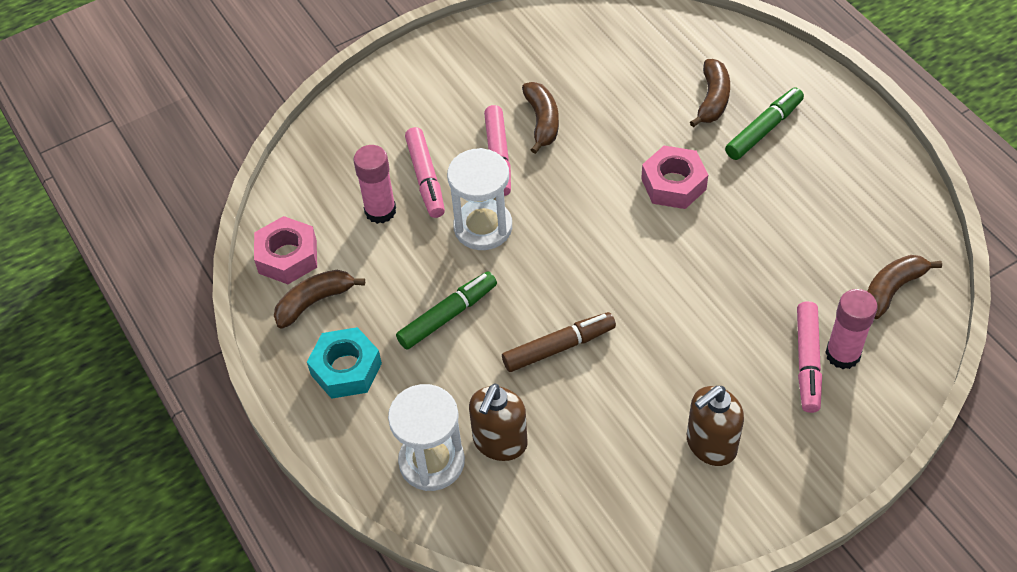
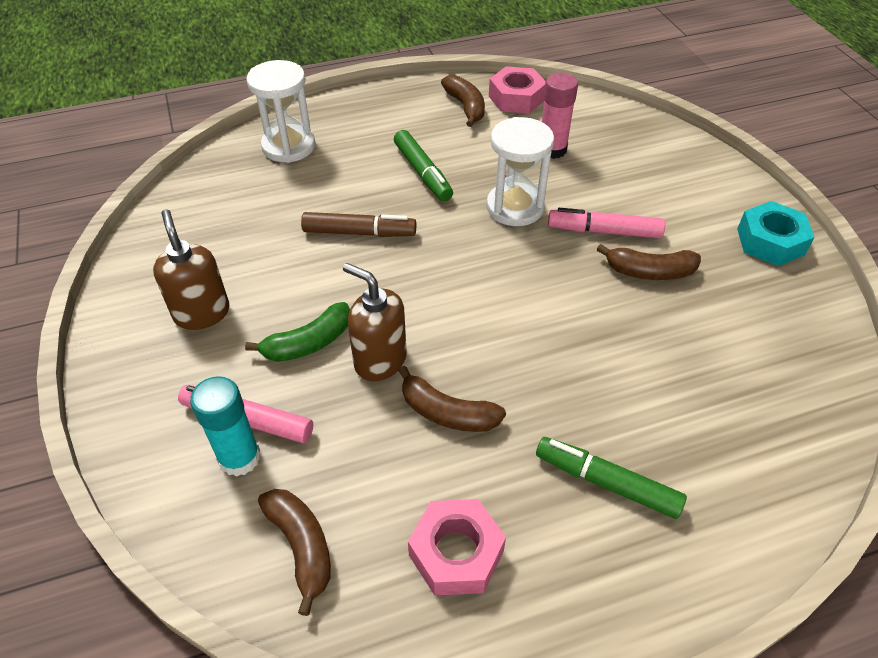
camera: 100 degrees right, 5 degrees down
turquoise nut [307,327,382,399] -> turquoise nut moved to [737,201,815,266]
pink marker [405,127,445,218] -> none
brown soap dispenser [469,384,528,461] -> brown soap dispenser moved to [343,263,407,381]
brown marker [502,312,616,372] -> brown marker turned 75 degrees counterclockwise [301,212,416,237]
pink nut [641,146,708,209] -> pink nut moved to [408,499,506,596]
brown banana [690,59,730,127] -> brown banana moved to [398,366,506,432]
green marker [725,87,804,160] -> green marker turned 150 degrees clockwise [536,437,687,519]
pink glue stick [825,289,877,369] -> turquoise glue stick [190,376,261,477]
none -> green banana [245,302,350,362]

